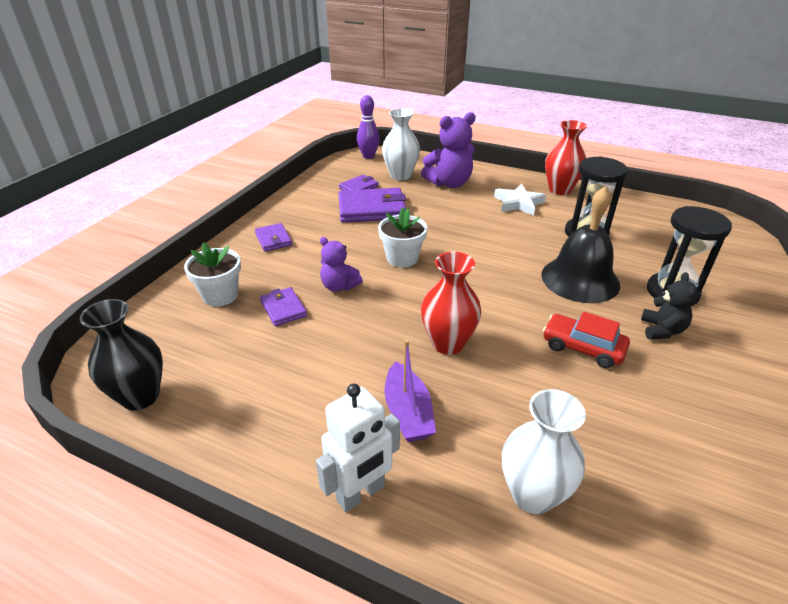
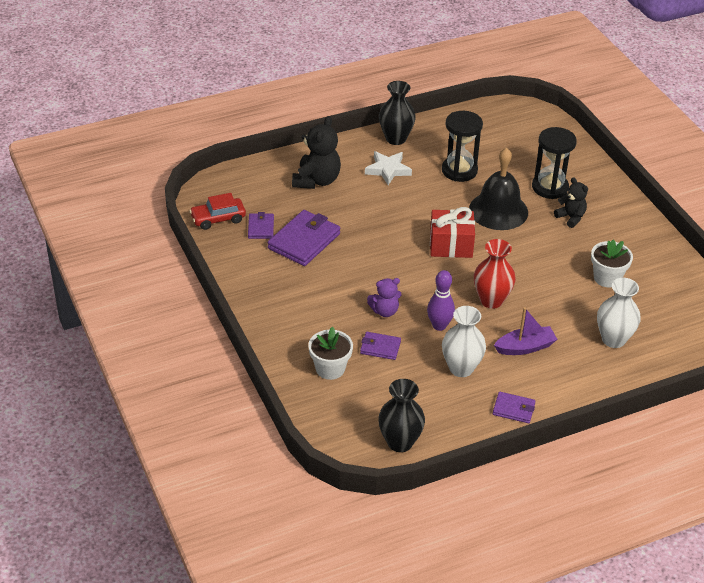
camera: 50 degrees left, 5 degrees up
purple wallet [255,223,292,252] -> purple wallet moved to [493,392,536,423]
white robot [316,384,400,512] -> none
purple bowling pin [357,95,380,159] -> purple bowling pin moved to [427,270,455,331]
white flower pot [378,207,428,267] -> white flower pot moved to [591,239,633,288]
white vase [382,108,420,180] -> white vase moved to [442,306,486,377]
purple boat [385,339,436,442] -> purple boat turned 45 degrees counterclockwise [494,307,558,355]
purple teddy bear [421,112,476,188] -> black teddy bear [292,116,341,189]
red car [543,311,630,368] -> red car moved to [189,193,246,230]
red vase [545,120,587,195] -> black vase [379,81,416,145]
none -> red gift [430,207,475,258]

